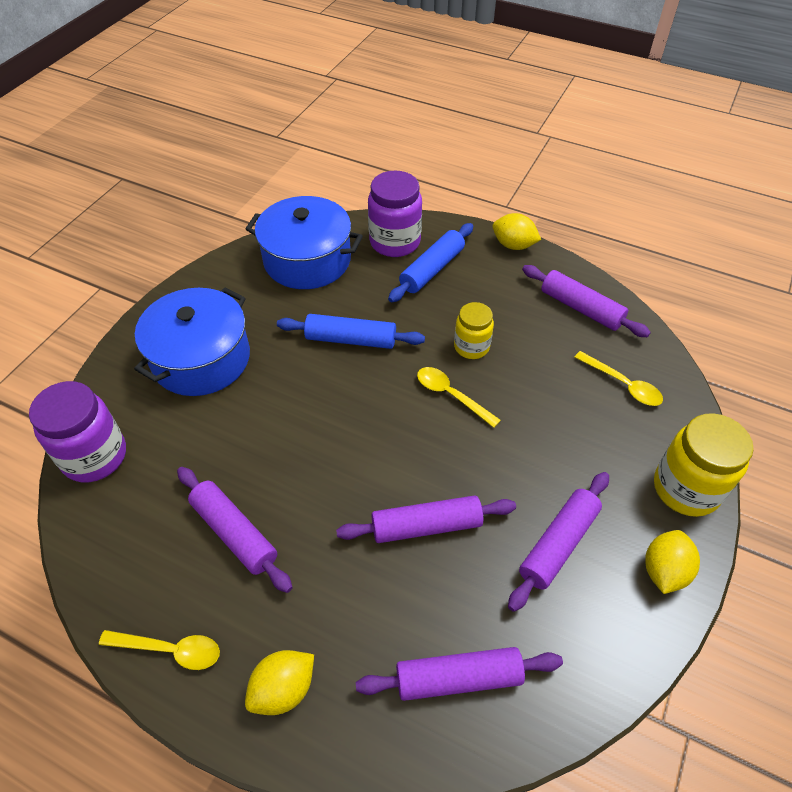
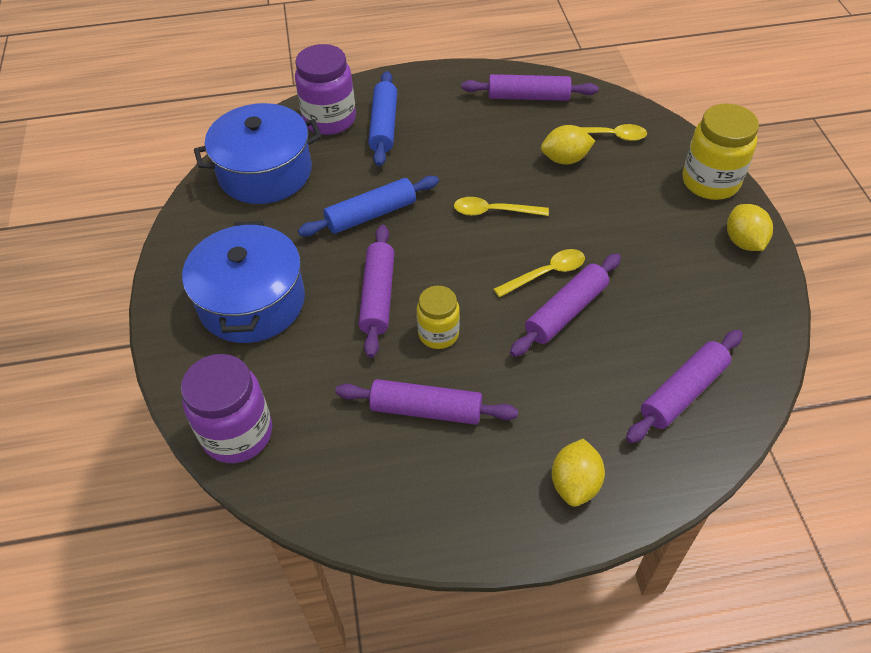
camera: 35 degrees left, 0 degrees up
yellow spoon [99,630,220,670] -> yellow spoon moved to [494,249,585,297]
yellow jar [454,302,494,359] -> yellow jar moved to [417,286,460,349]
yellow lemon [492,213,541,250] -> yellow lemon moved to [541,125,595,165]
purple rolling pin [508,472,609,612] -> purple rolling pin moved to [359,225,395,358]

